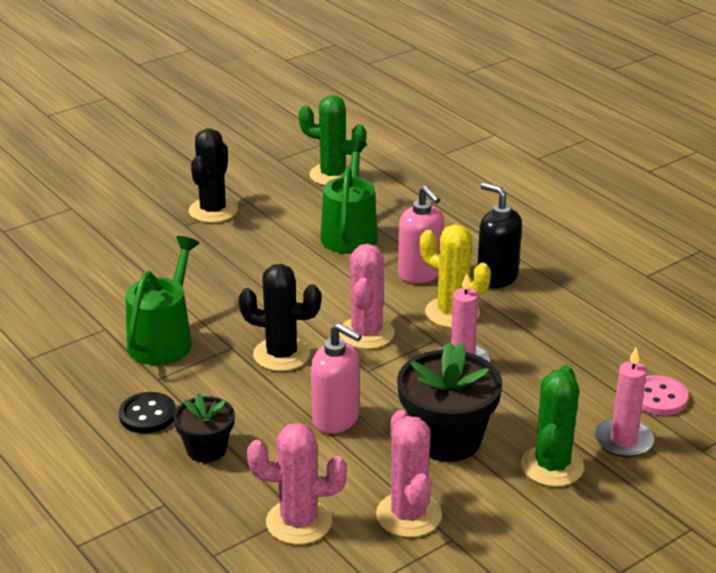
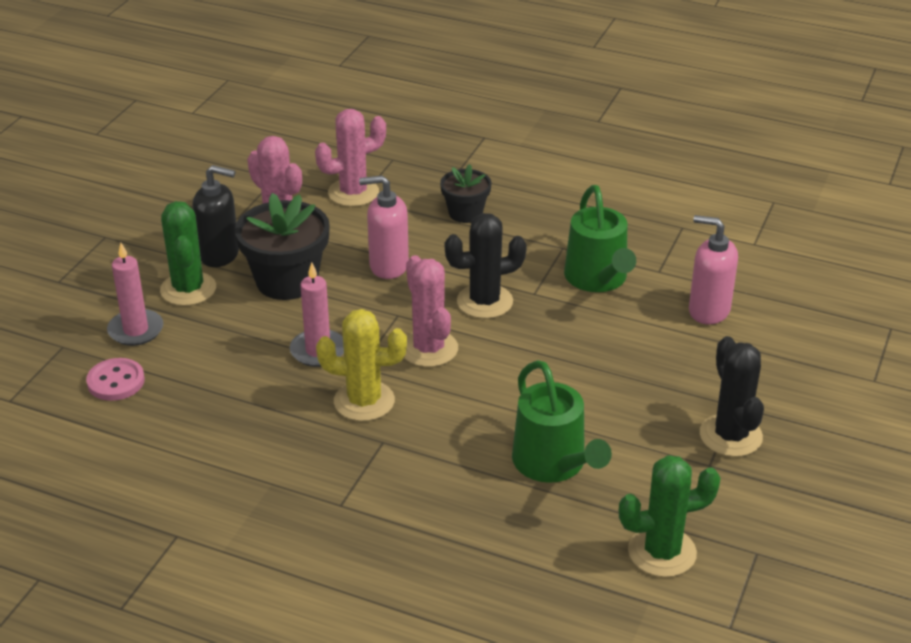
camera: 150 degrees right, 5 degrees up
black button [119,392,176,433] -> none
pink soap dispenser [398,186,444,284] -> pink soap dispenser moved to [689,215,738,325]
black soap dispenser [477,183,522,288] -> black soap dispenser moved to [192,165,239,267]

